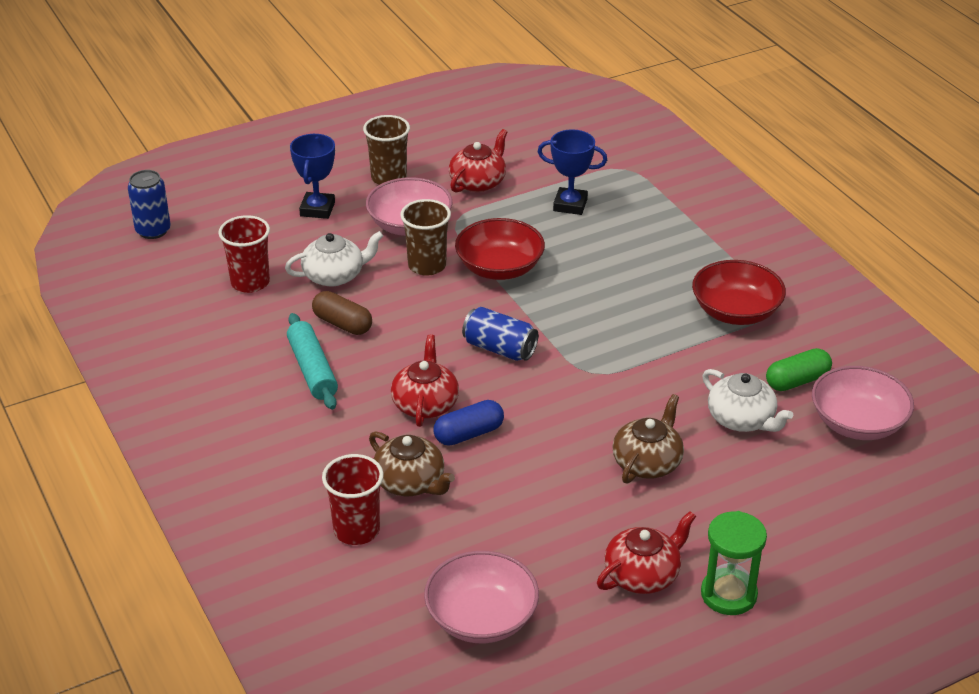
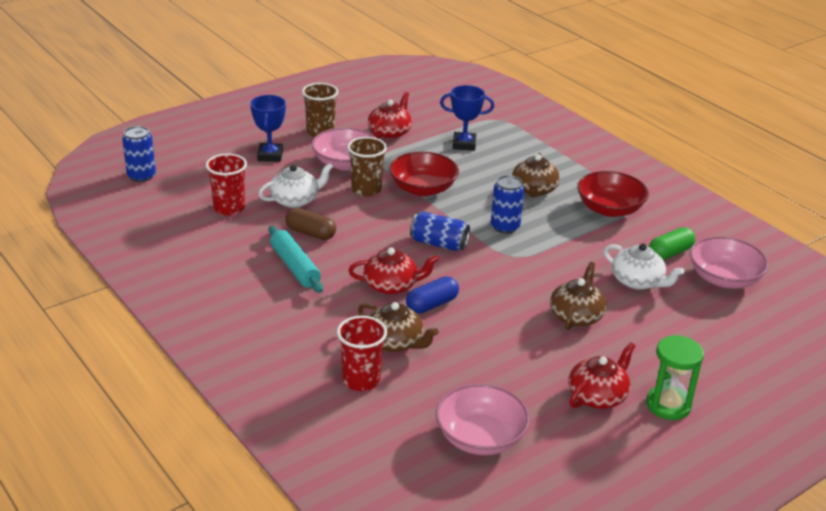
camera: 10 degrees left, 5 degrees down
red teapot [391,334,459,427] -> red teapot turned 90 degrees clockwise [348,247,439,295]
none -> blue can [491,175,524,234]
none -> brown teapot [512,153,560,197]

